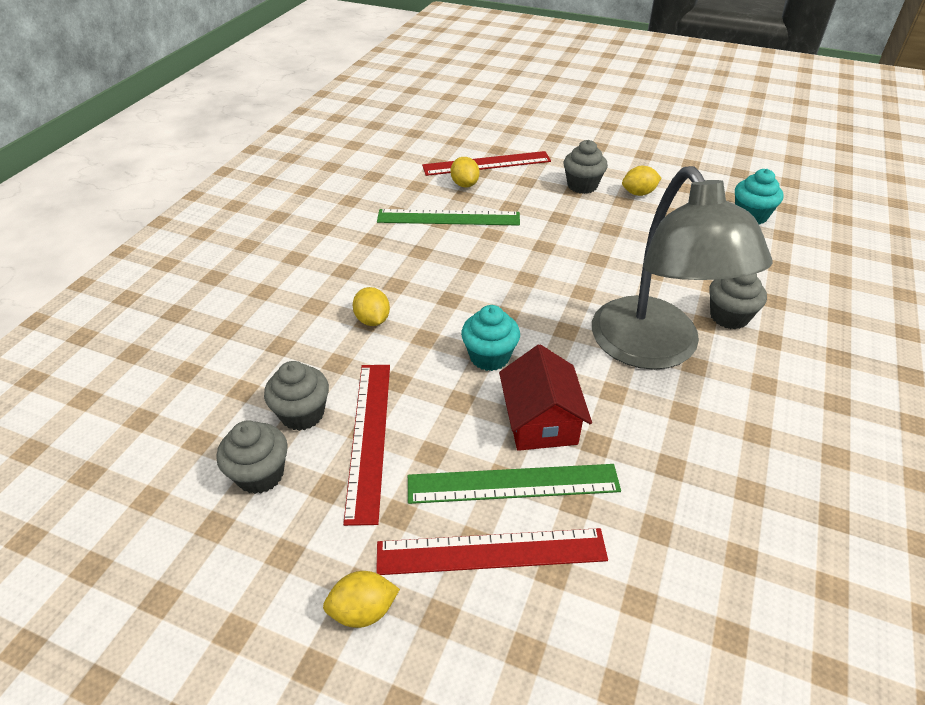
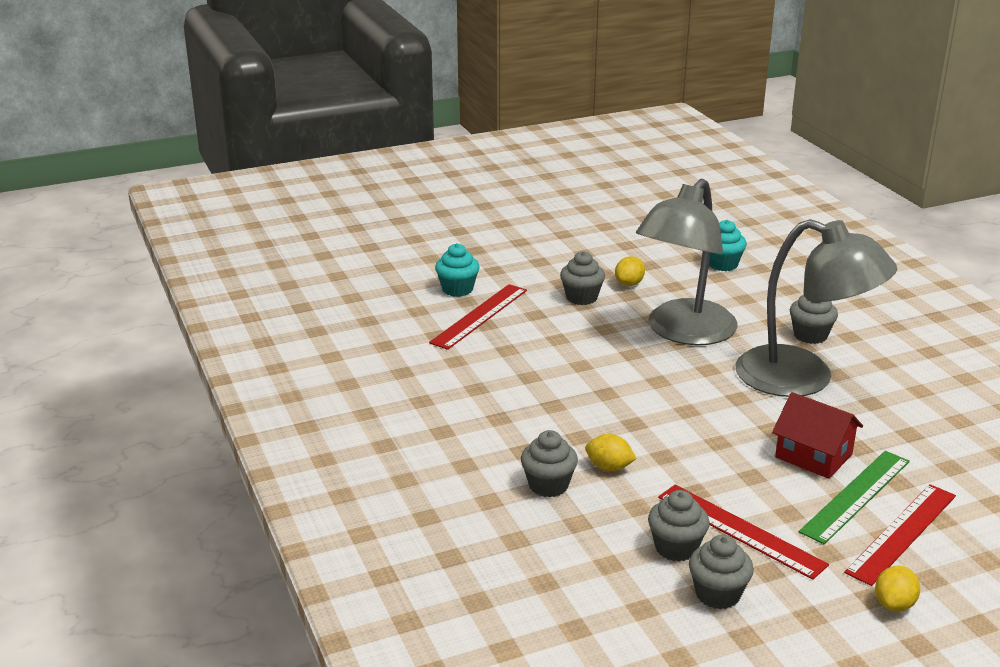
camera: 45 degrees left, 15 degrees down
green ruler [377,209,520,226] -> none
yellow lemon [451,157,479,187] -> none
turquoise cupcake [461,305,520,371] -> turquoise cupcake moved to [435,243,480,297]
none -> grey cupcake [521,430,578,497]
none -> grey lamp [636,179,737,345]

